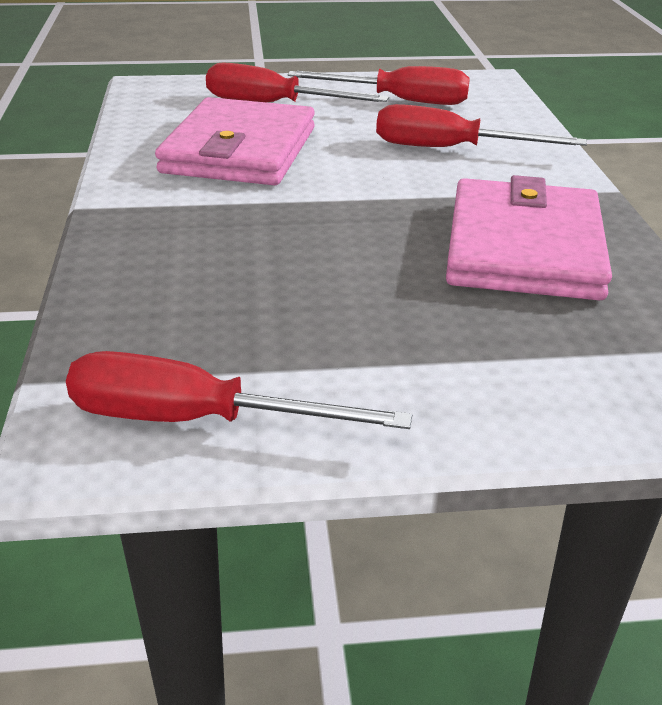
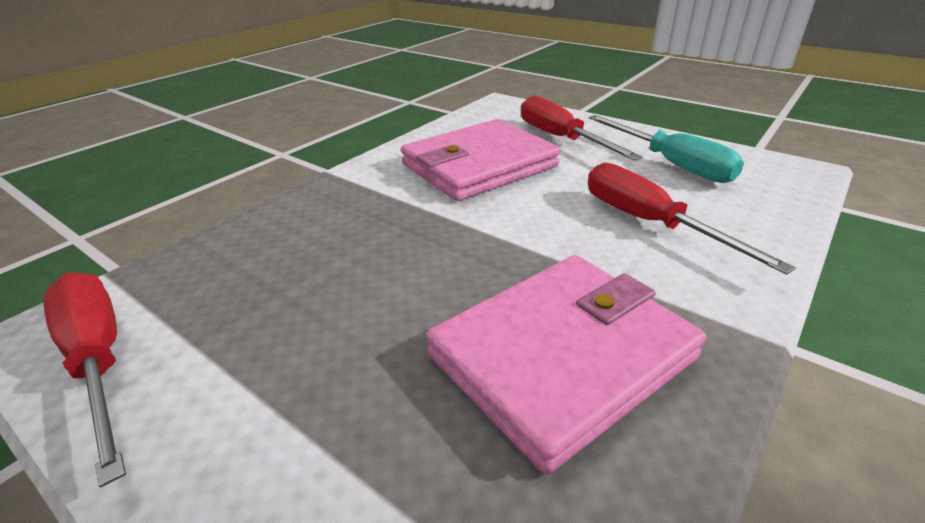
camera: 45 degrees right, 0 degrees up
red screwdriver [287,66,470,105] -> turquoise screwdriver [589,115,744,183]

